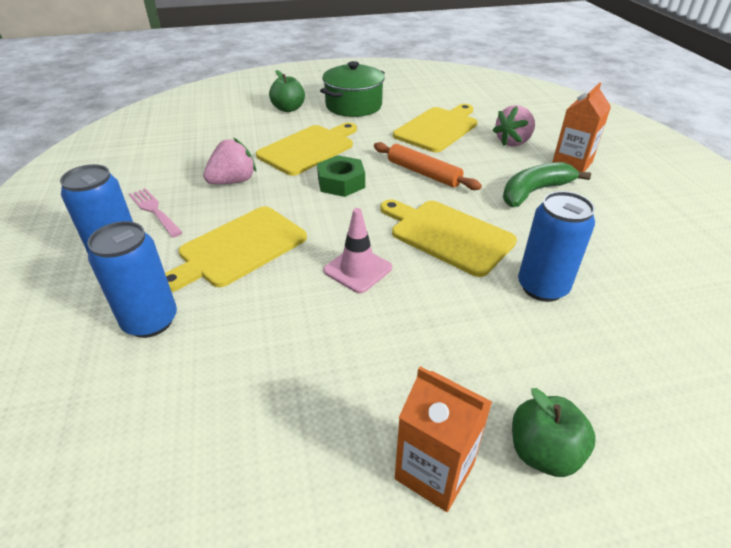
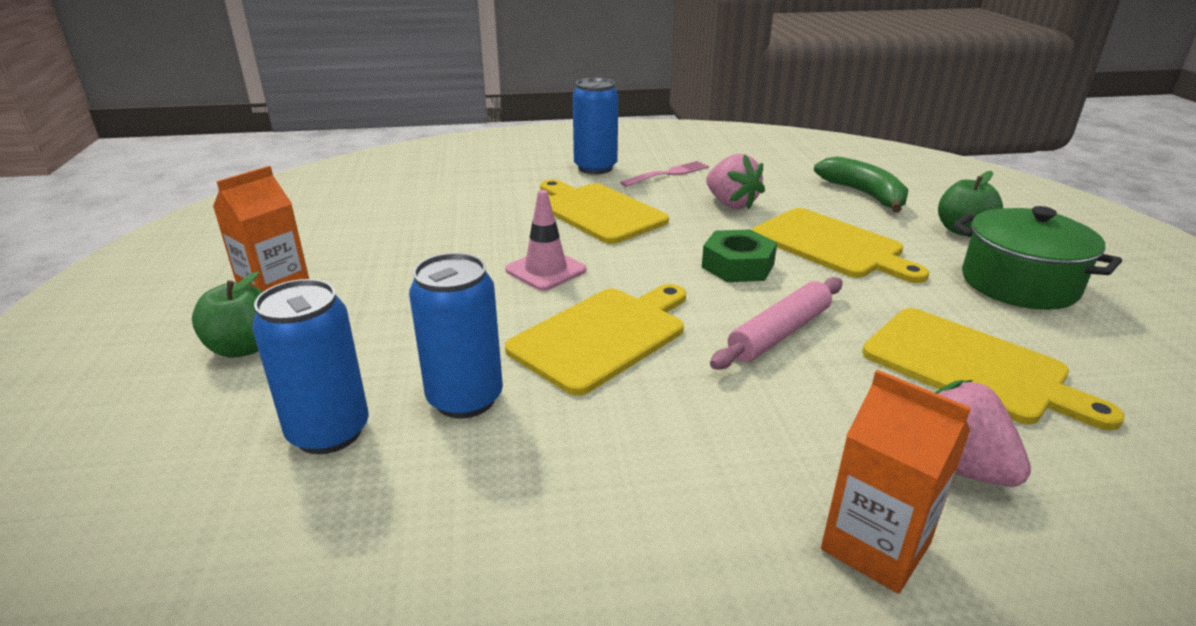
camera: 95 degrees right, 10 degrees down
blue can [87,221,177,338] -> blue can moved to [252,279,369,454]
orange rolling pin [374,142,482,190] -> pink rolling pin [710,277,843,370]
green banana [503,162,591,207] -> green banana moved to [814,156,908,213]

